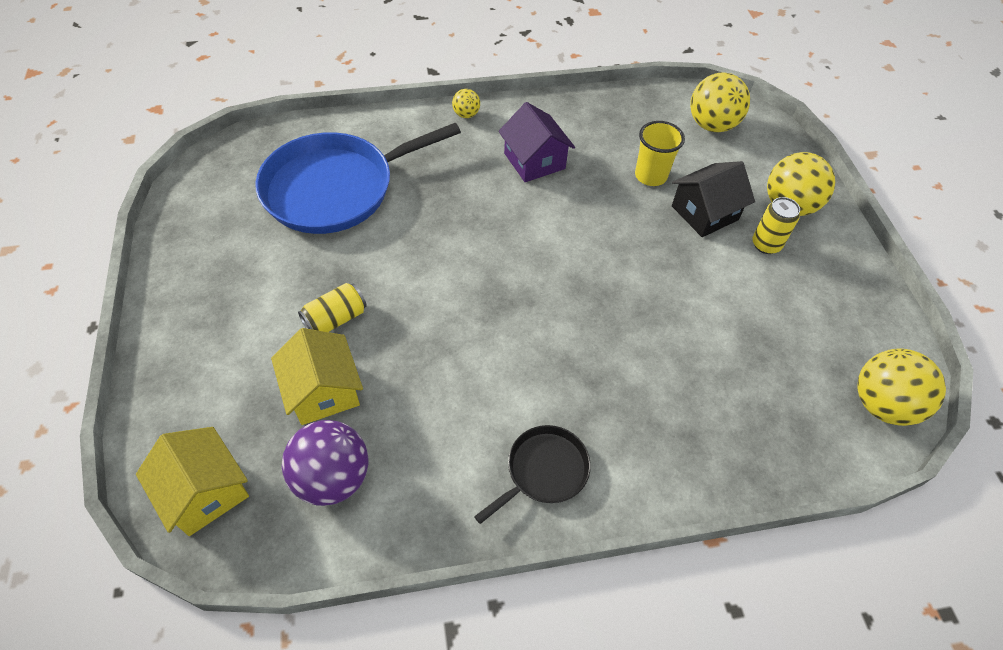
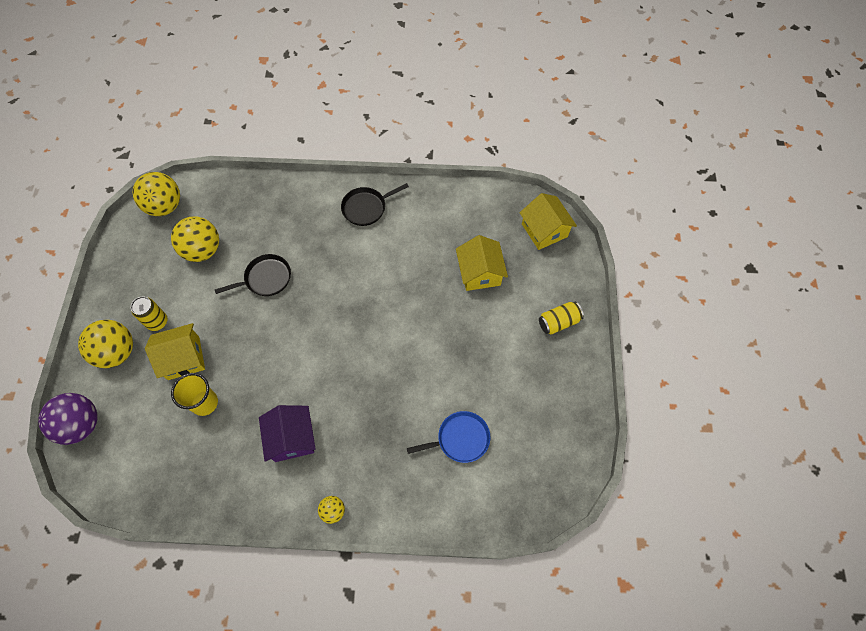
camera: 165 degrees left, 10 degrees up
blue pan [255,123,461,234] -> blue pan [407,411,490,463], size x0.49
purple ball [282,420,368,506] -> purple ball moved to [38,393,98,445]
yellow can [298,283,367,332] -> yellow can moved to [539,301,584,335]
black house [672,161,755,237] -> yellow house [145,323,205,380]
yellow ball [690,72,750,133] -> yellow ball moved to [171,216,219,262]
none -> black pan [215,254,291,296]

